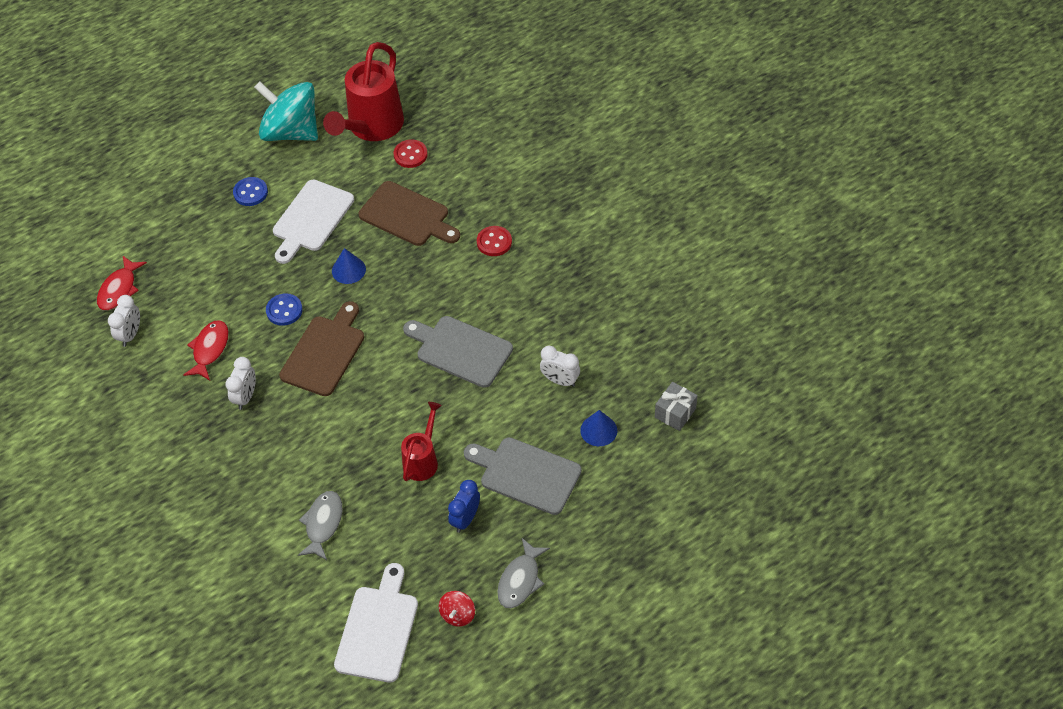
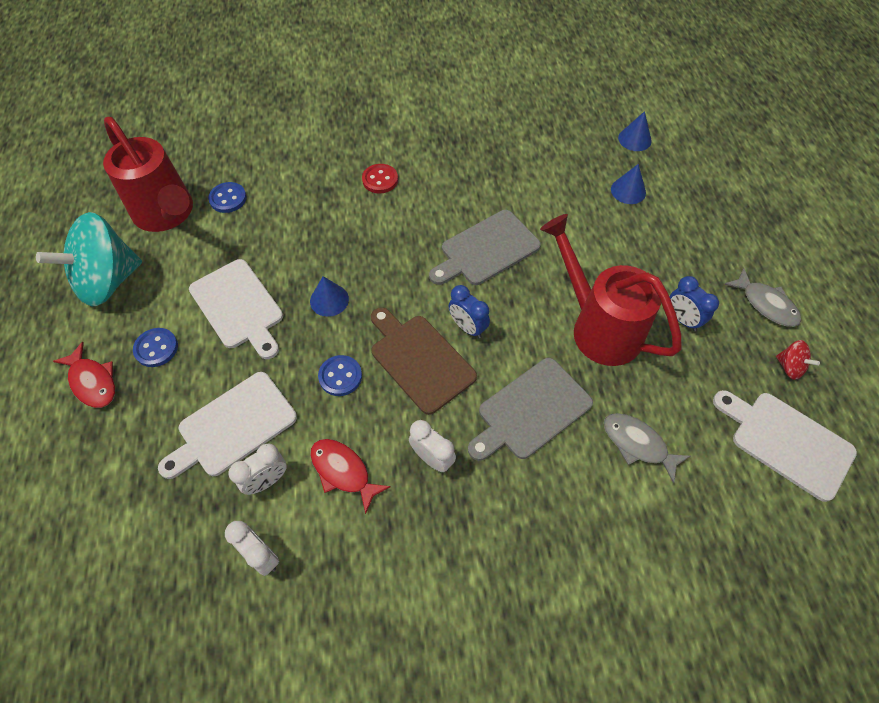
camera: 65 degrees left, 5 degrees up
red fish [97,256,147,310] -> red fish moved to [53,342,115,408]
brown cutting board [358,181,460,246] -> none
red button [394,139,428,168] -> blue button [208,182,247,213]
red watering can [401,402,442,481] -> red watering can [540,214,682,366], size x1.85
grey cutting board [464,437,581,515] -> grey cutting board moved to [468,358,593,461]
white clock [540,346,580,387] -> white clock moved to [228,444,287,495]
grey gift [655,382,698,431] -> blue cone [618,111,652,151]
none -> white cutting board [158,372,297,479]
none -> blue clock [449,285,490,338]

